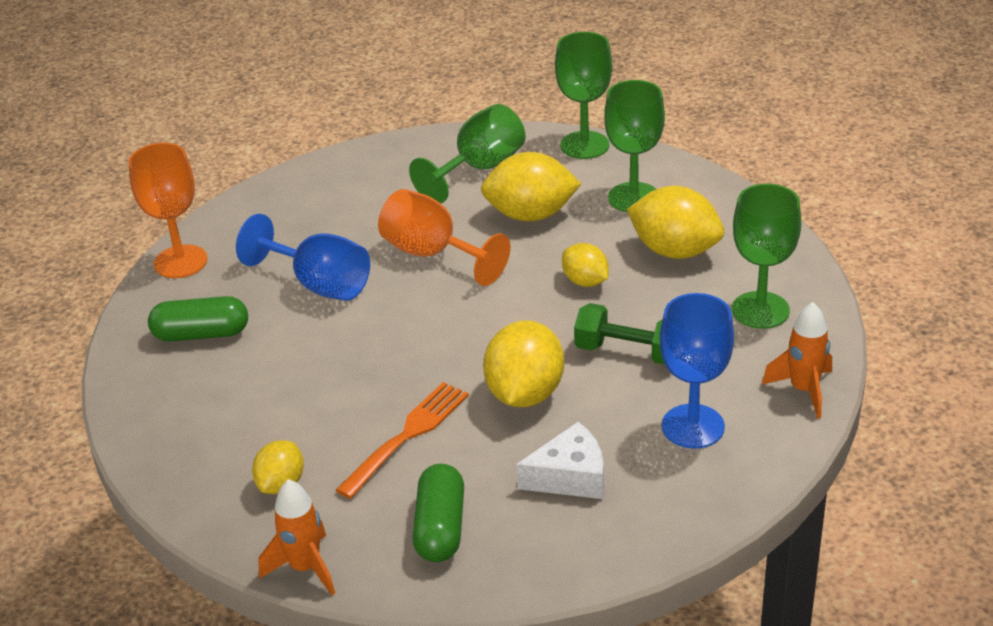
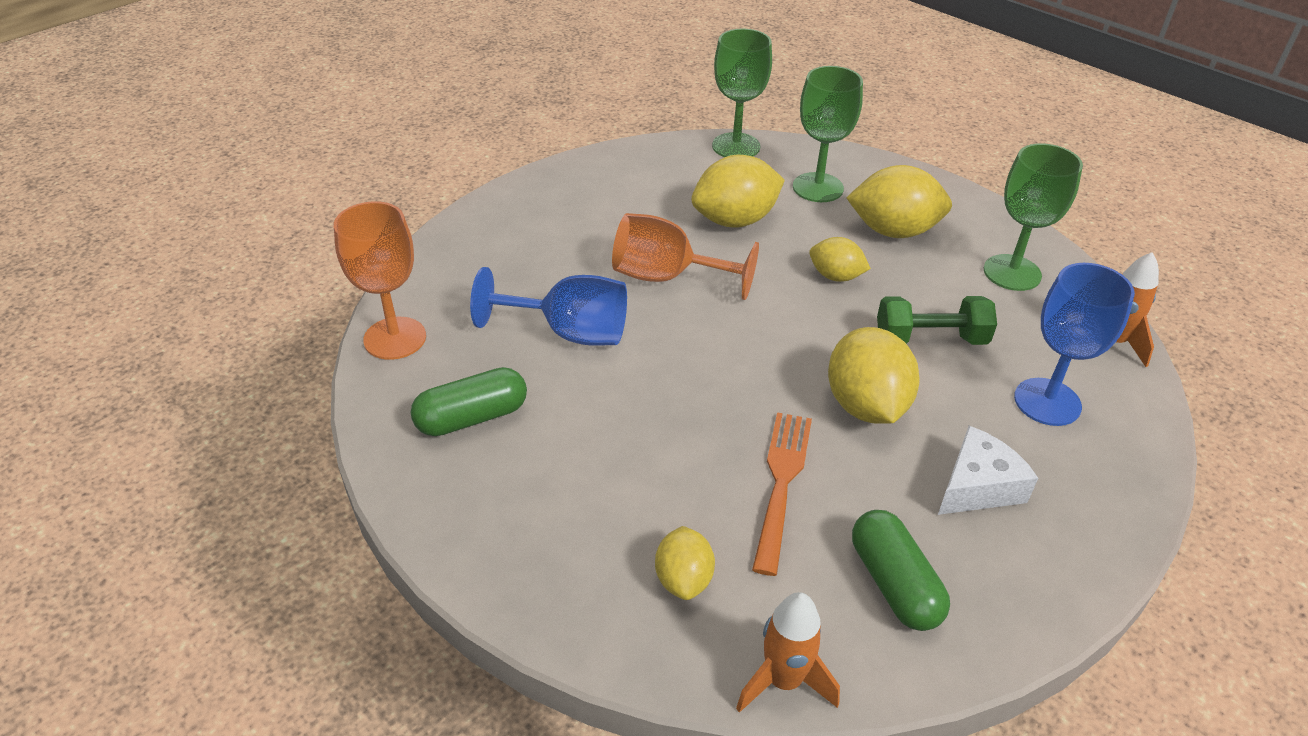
camera: 25 degrees left, 5 degrees up
green goblet [409,104,526,204] -> none

